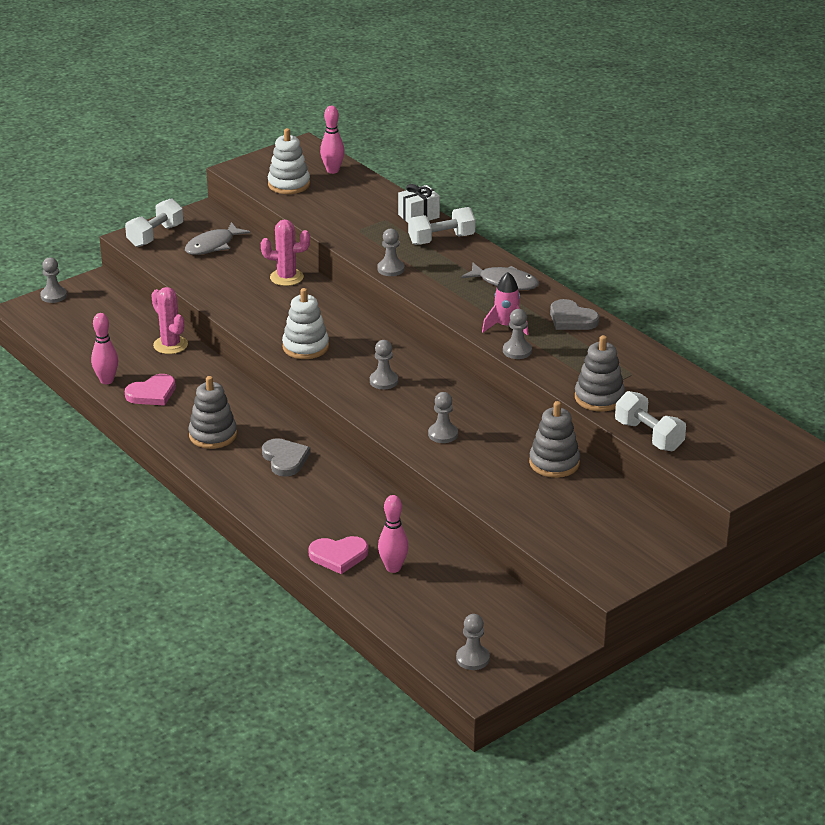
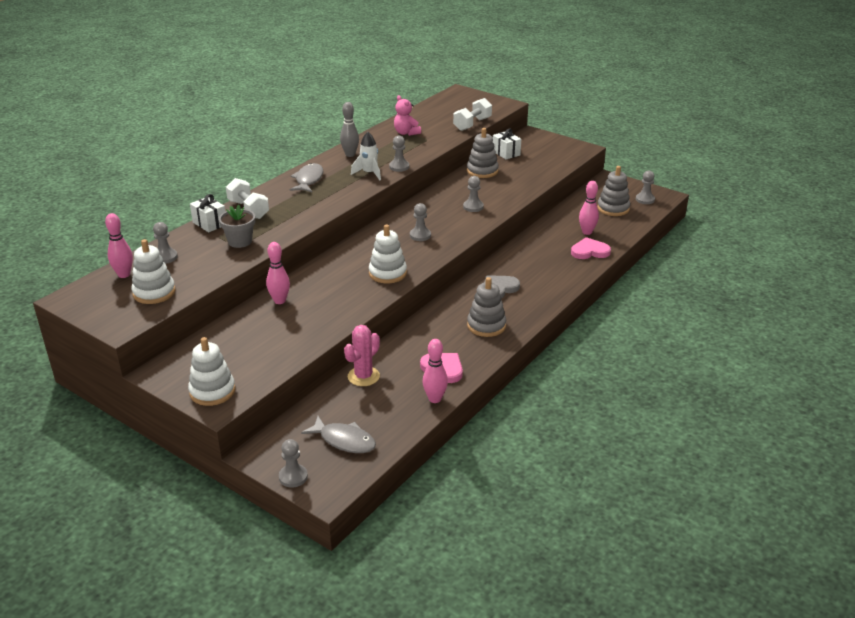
camera: 105 degrees left, 0 degrees up
white dumbbell [125,198,183,247] -> white stacking toy [188,337,236,406]
grey fish [185,222,251,255] -> grey fish moved to [301,416,376,453]
pink cactus [261,219,310,286] -> pink bowling pin [266,242,290,304]
pink heart [308,536,368,574] -> pink heart turned 75 degrees counterclockwise [571,237,611,259]
grey pawn [377,228,405,276] -> grey pawn moved to [153,222,178,264]
pink rocket [482,272,529,336] -> white rocket [351,132,381,180]
grey heart [550,299,599,330] -> grey bowling pin [340,102,359,157]
grey stacking toy [575,335,625,412] -> grey stacking toy moved to [597,166,630,216]
none -> grey flower pot [219,205,255,248]
none -> pink teddy bear [394,95,421,136]
none -> white gift [493,129,521,160]

